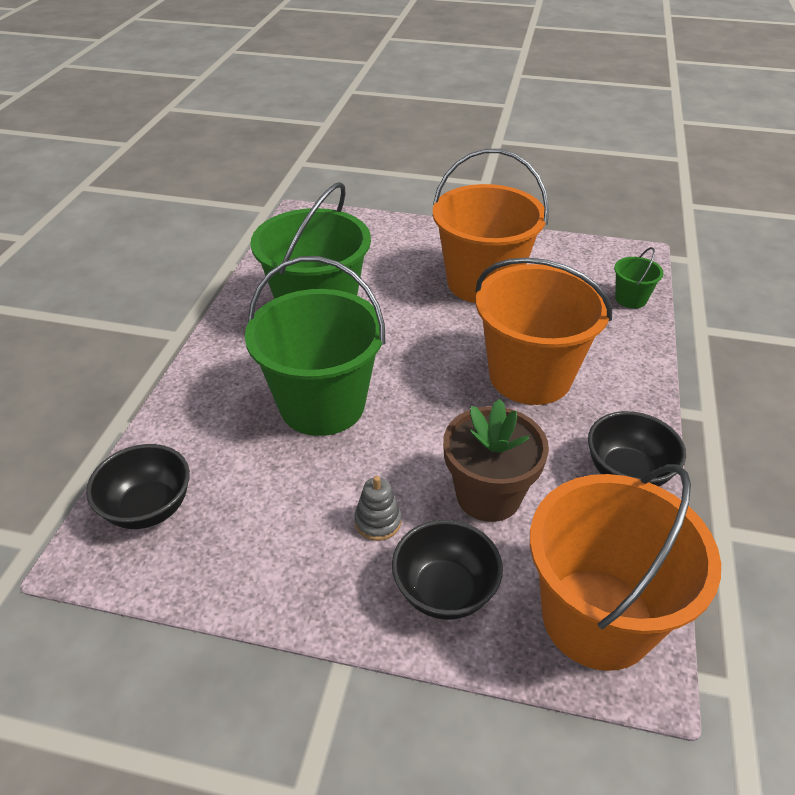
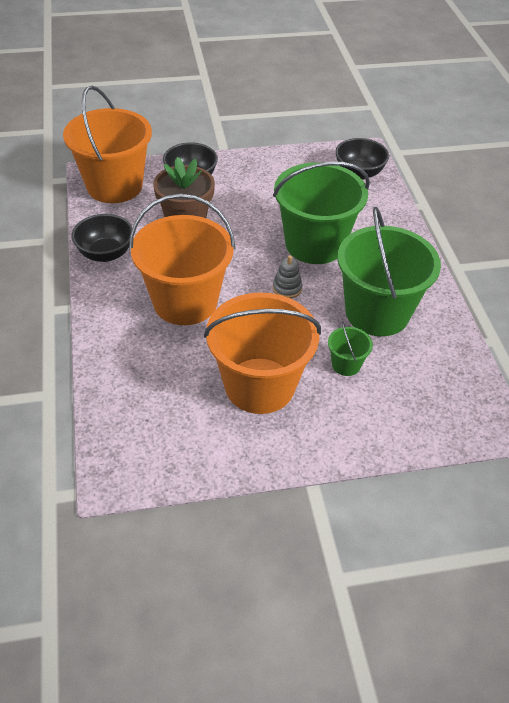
camera: 155 degrees right, 5 degrees up
grey stacking toy [354,476,402,541] -> grey stacking toy moved to [273,255,302,298]
green bucket [614,247,664,308] -> green bucket moved to [328,321,373,376]

